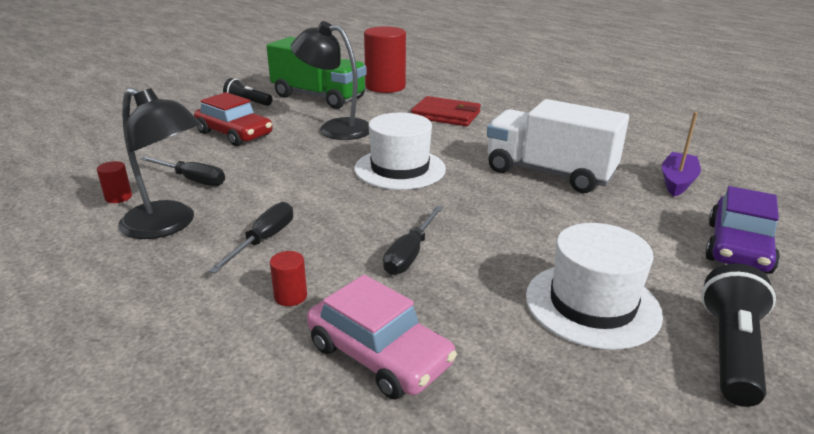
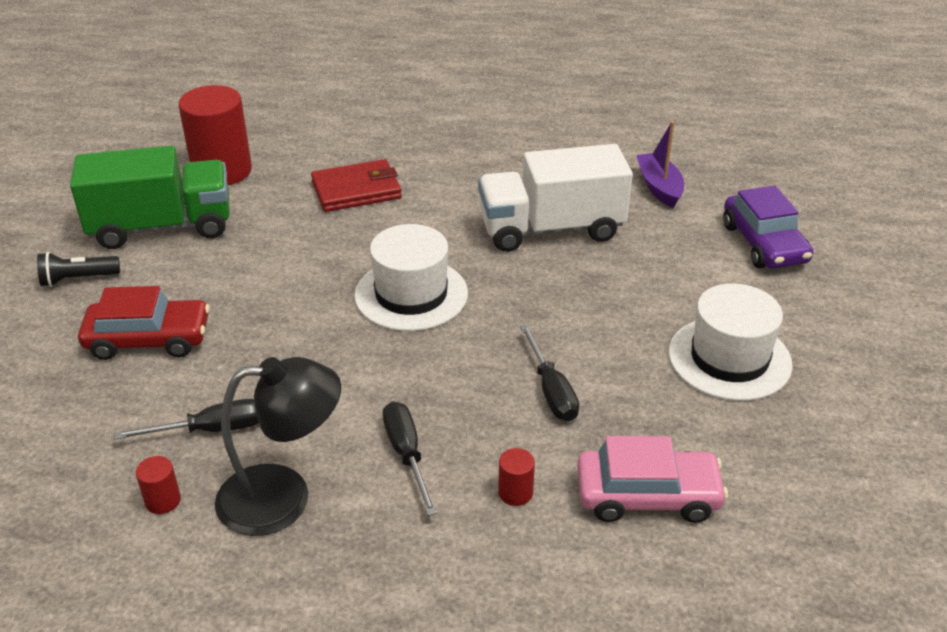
camera: 40 degrees left, 10 degrees up
black lamp [291,21,369,140] -> none
black flashlight [701,264,776,407] -> none

